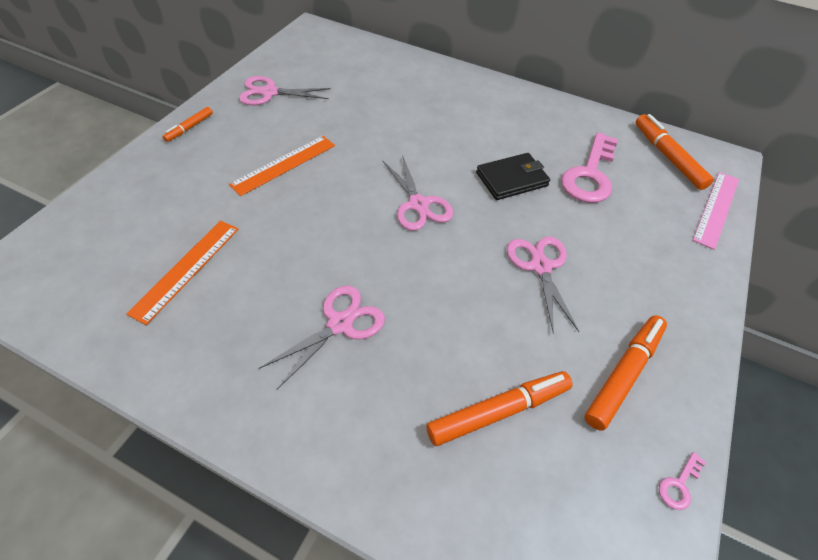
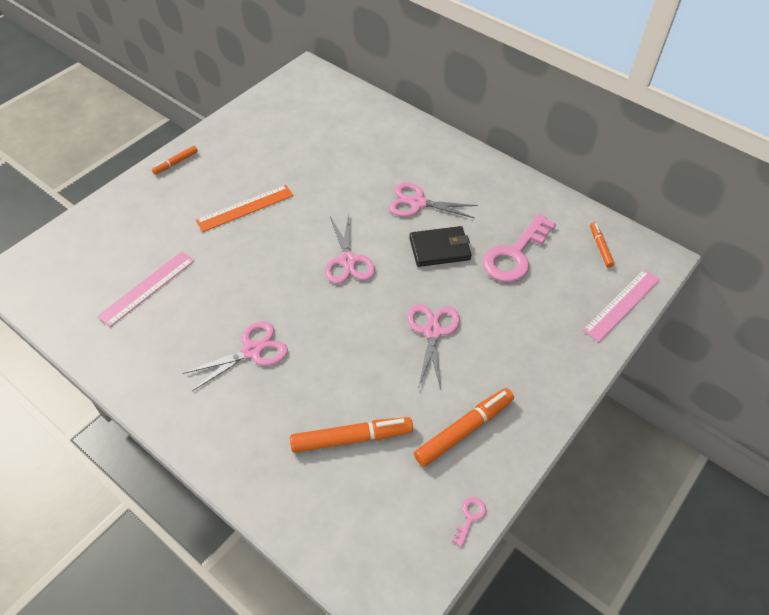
camera: 15 degrees right, 0 degrees up
orange ruler [126,221,239,325] -> pink ruler [97,251,194,327]
pink scissors [239,76,331,105] -> pink scissors moved to [389,183,478,218]
orange marker [636,114,714,190] -> orange marker [590,222,614,268], size x0.55
pink key [659,452,706,510] -> pink key turned 150 degrees clockwise [452,497,486,547]

